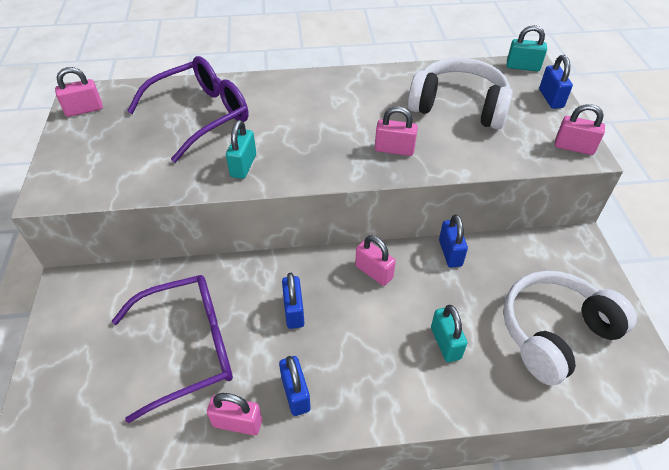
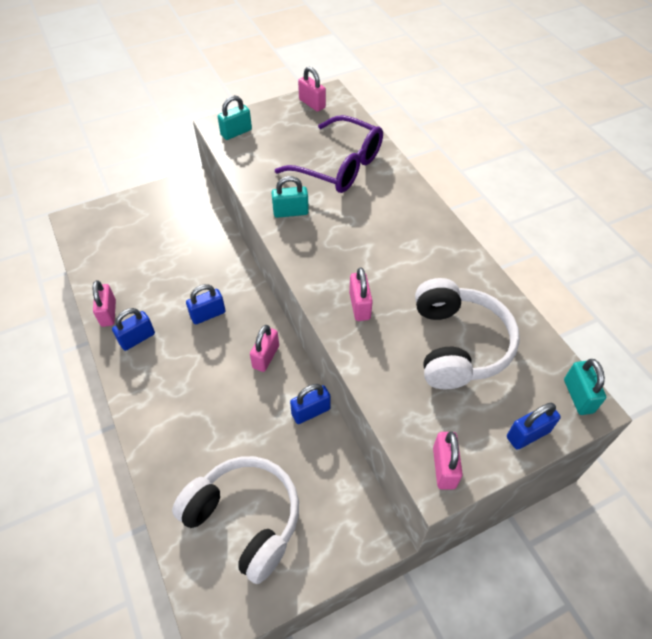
camera: 70 degrees right, 5 degrees up
purple glasses [112,275,233,423] -> none
turquoise padlock [431,305,467,362] -> turquoise padlock moved to [218,95,252,140]

